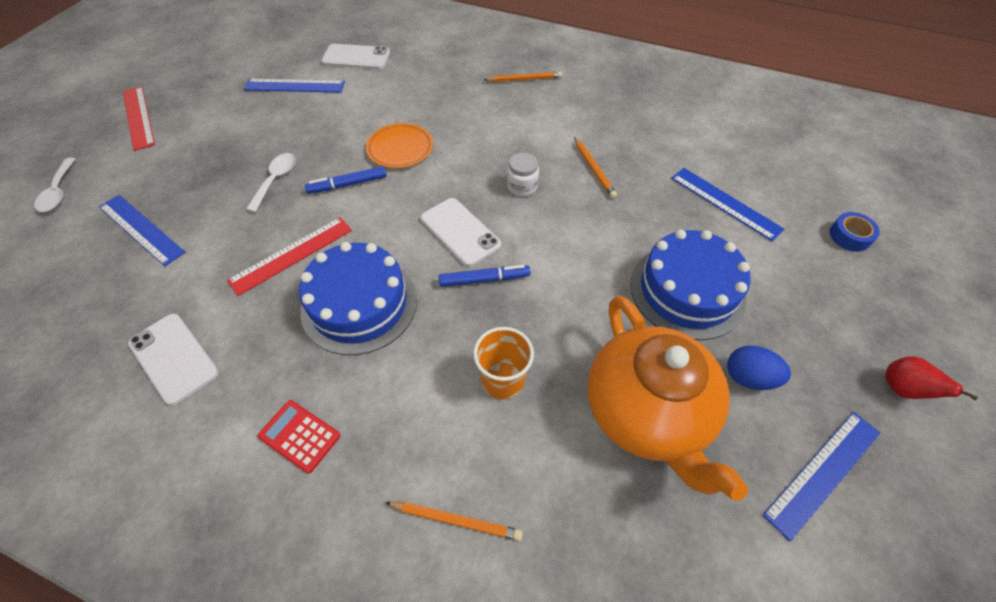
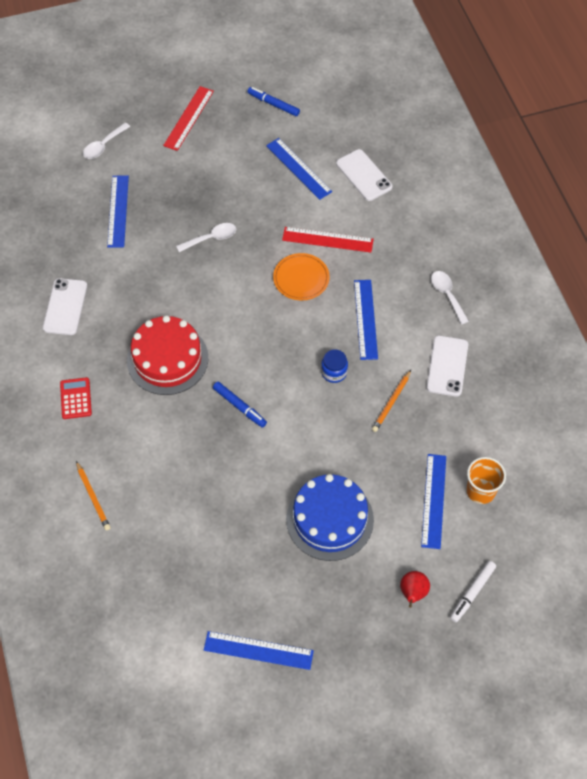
camera: 50 degrees right, 5 degrees up
red ruler [227,217,352,296] -> red ruler moved to [282,227,374,253]
blue cake [299,242,417,355] -> red cake [127,315,208,395]
blue marker [305,166,387,194] -> blue marker moved to [247,87,300,116]
white phone [420,198,501,267] -> white phone moved to [427,335,468,397]
orange cup [473,327,534,399] -> orange cup moved to [466,457,506,504]
orange pencil [484,72,562,82] -> white spoon [431,271,469,325]
white jar [507,153,539,196] -> blue jar [321,349,348,383]
orange teapot [587,295,749,501] -> none
blue egg [727,346,791,390] -> none
blue tape [829,212,880,252] -> white marker [450,561,496,622]
red pear [885,356,978,401] -> red pear moved to [400,571,430,608]
none -> blue ruler [354,280,378,360]

